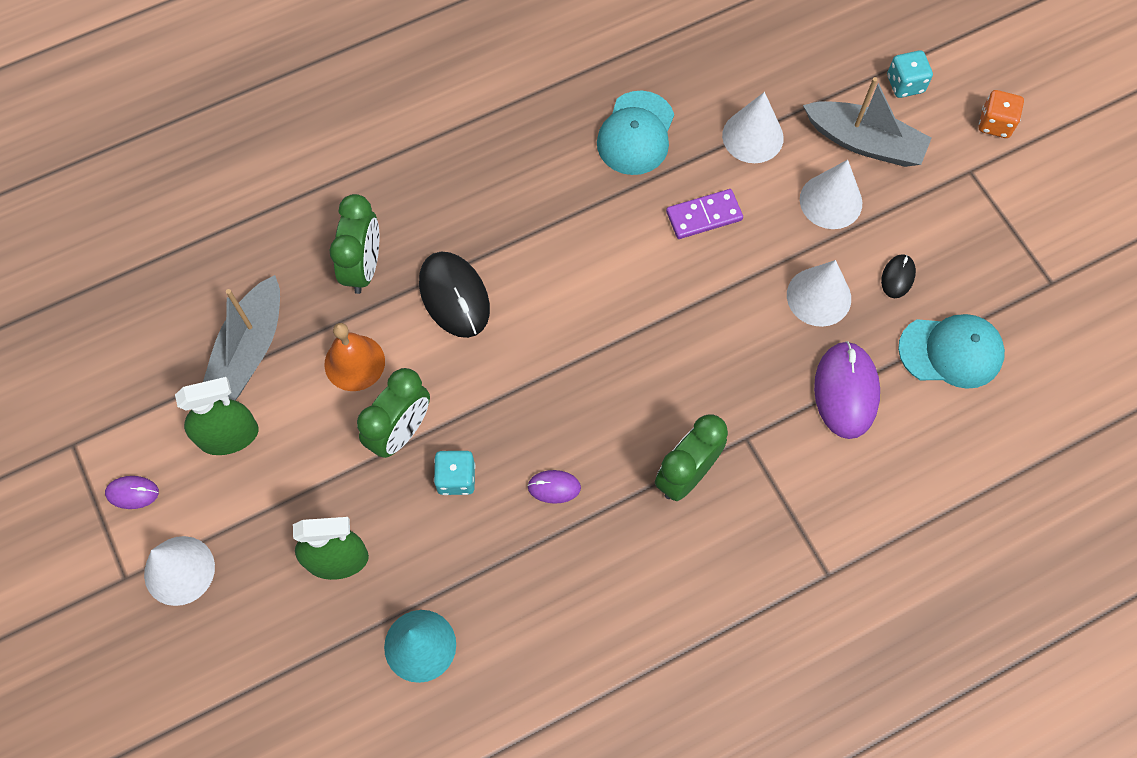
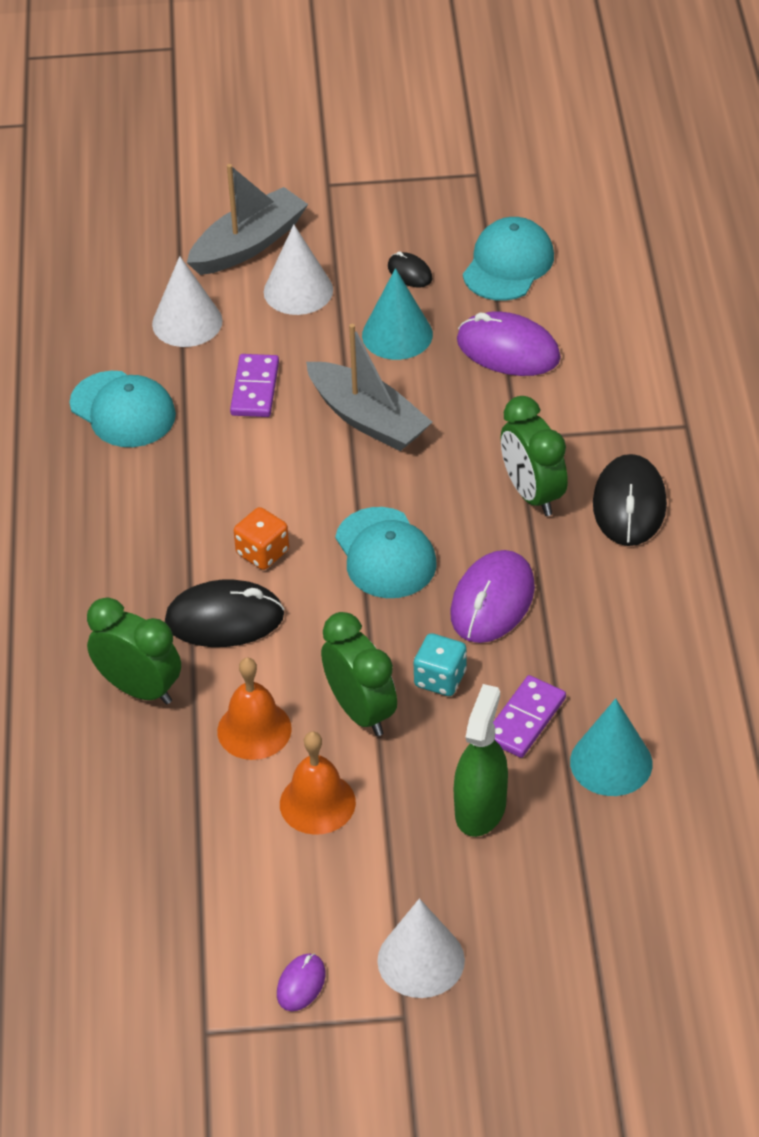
camera: 65 degrees left, 20 degrees down
green spray bottle [175,377,259,455] -> none
grey boat [203,275,280,400] -> grey boat moved to [306,324,432,451]
purple mouse [527,470,581,504] -> purple mouse [450,550,535,643], size x1.97
white cone [787,260,851,327] -> turquoise cone [362,268,433,360]
turquoise dice [887,50,933,98] -> none
orange dice [979,90,1024,138] -> orange dice moved to [234,507,289,570]
none -> orange bell [280,731,356,835]
none -> turquoise cap [335,507,437,598]
none -> purple domino [493,675,566,758]
none -> black mouse [593,454,667,546]

